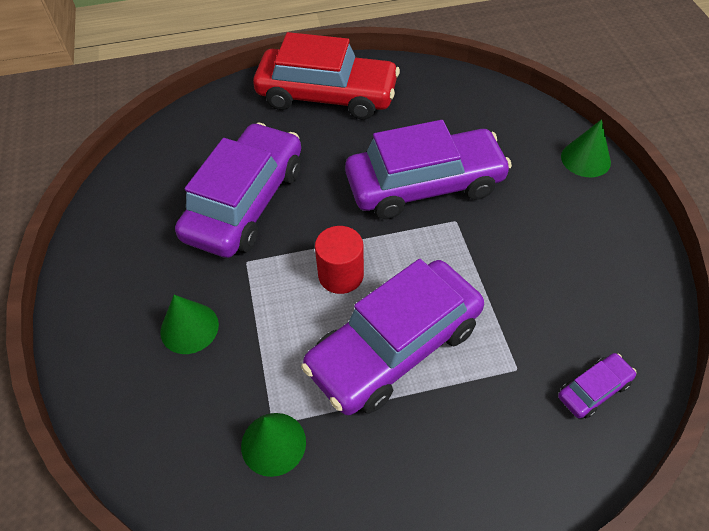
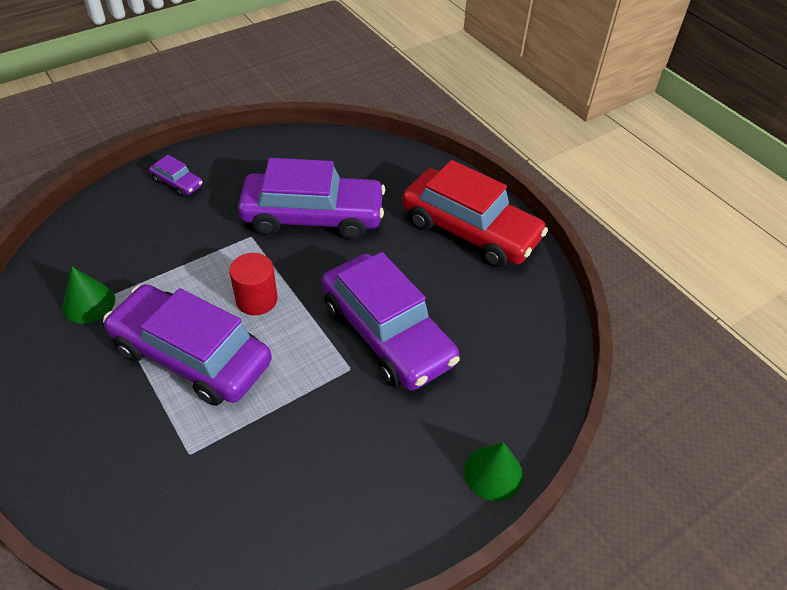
camera: 65 degrees right, 5 degrees down
green cone [160,295,219,354] -> none
red car [253,32,400,120] -> red car turned 45 degrees counterclockwise [402,160,548,268]
purple car [558,353,636,419] -> purple car moved to [149,155,203,196]

